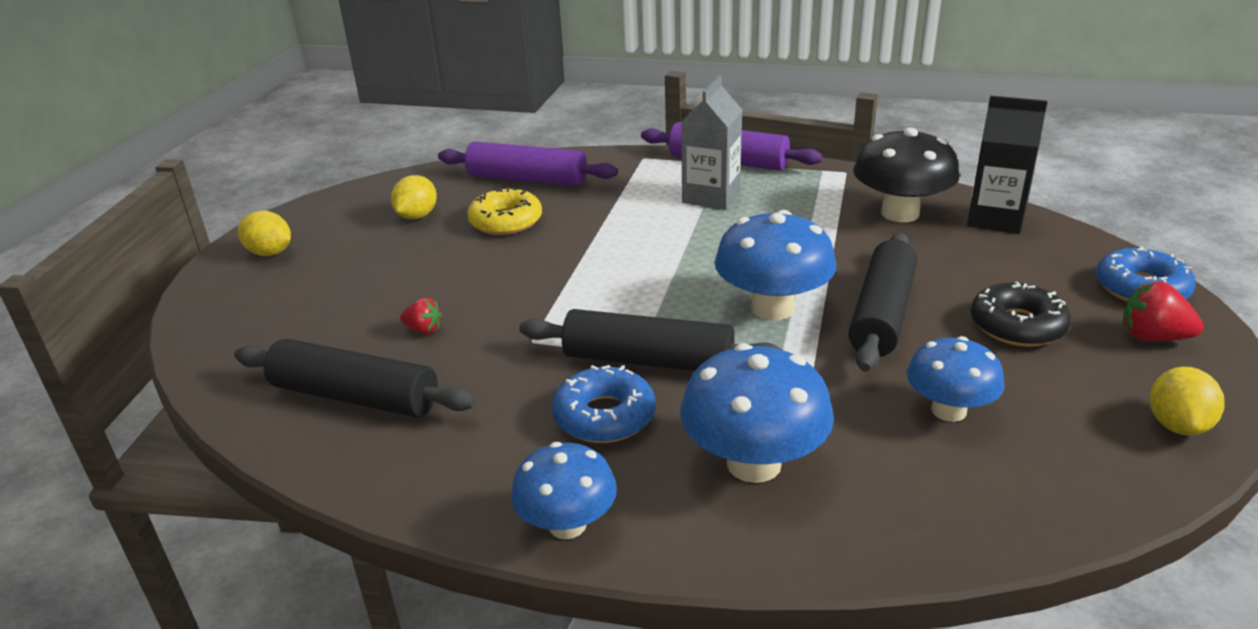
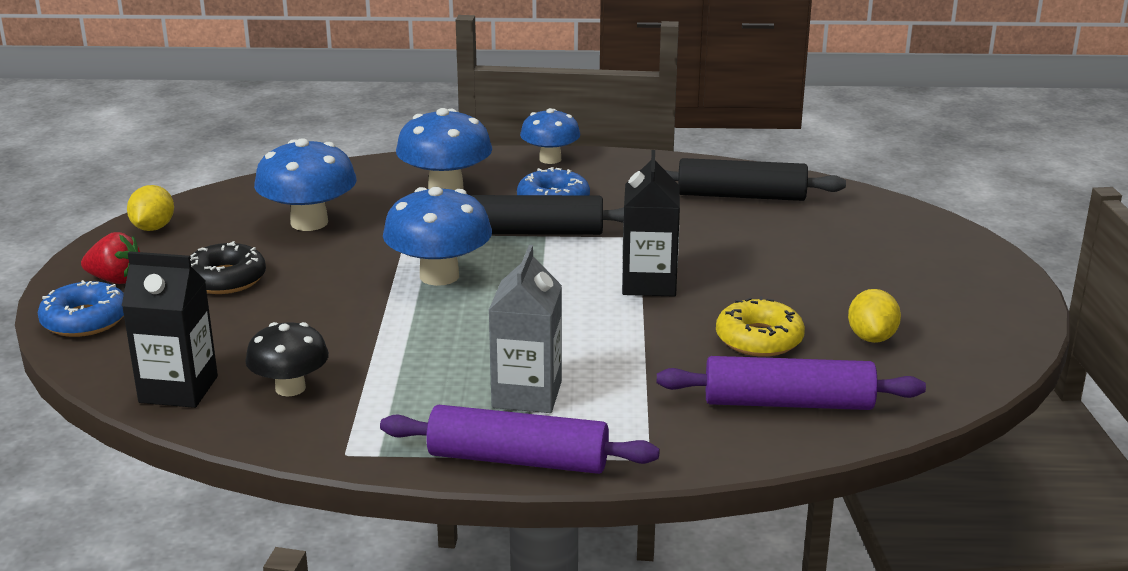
camera: 165 degrees right, 5 degrees down
yellow lemon [238,211,291,256] -> none
red strawberry [400,298,442,334] -> none
black rolling pin [848,233,917,372] -> none
black mushroom [853,128,960,222] -> black mushroom [245,322,329,396], size x0.66
blue mushroom [907,336,1004,422] -> blue mushroom [254,138,357,231], size x1.52
none -> black carton [622,150,680,296]

